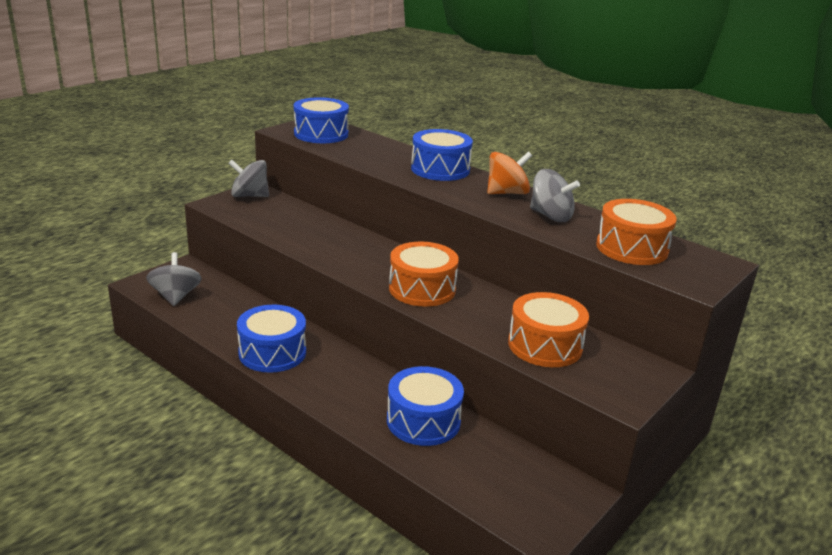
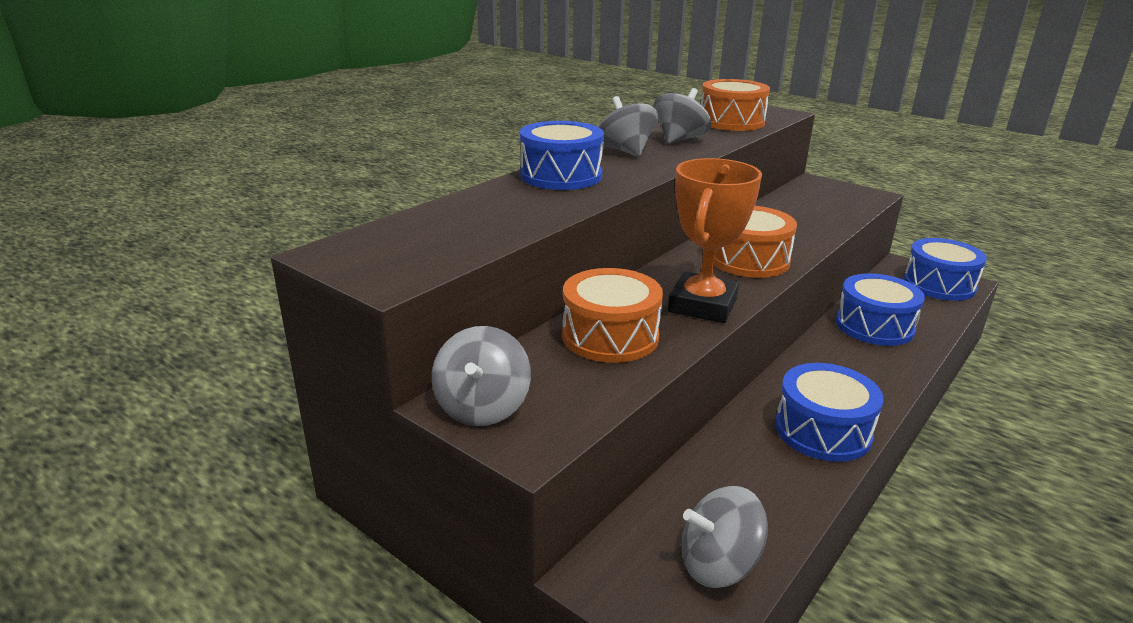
camera: 90 degrees left, 0 degrees up
blue drum [294,97,349,143] -> blue drum moved to [903,238,987,301]
orange spinning top [487,152,532,194] -> grey spinning top [598,96,658,157]
orange drum [508,292,589,367] -> orange drum moved to [562,268,663,363]
none -> orange trophy [668,158,762,323]

